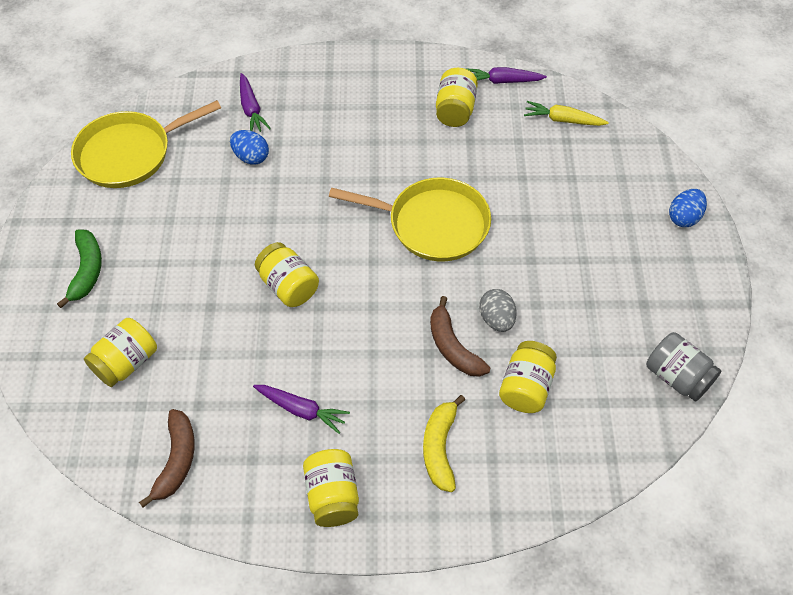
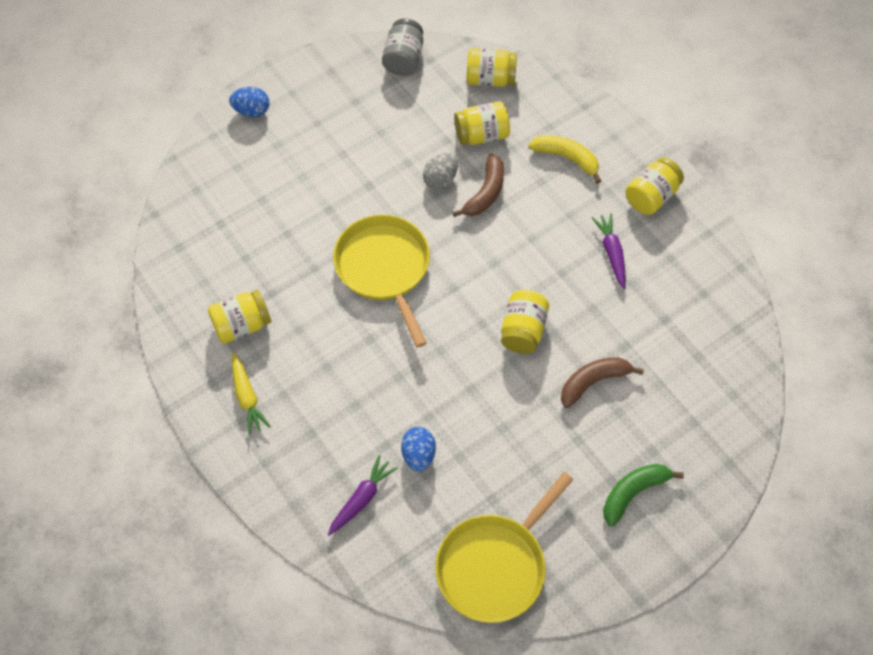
camera: 125 degrees left, 5 degrees up
yellow pan [71,100,221,188] -> yellow pan turned 105 degrees clockwise [435,472,574,623]
yellow jar [84,318,157,387] -> yellow jar moved to [467,48,517,87]
brown banana [139,409,195,508] -> brown banana moved to [561,357,644,408]
yellow banana [423,395,465,492] -> yellow banana turned 120 degrees counterclockwise [528,135,601,184]
purple carrot [465,67,547,84] -> none
yellow carrot [524,101,609,126] -> yellow carrot moved to [232,352,271,435]

